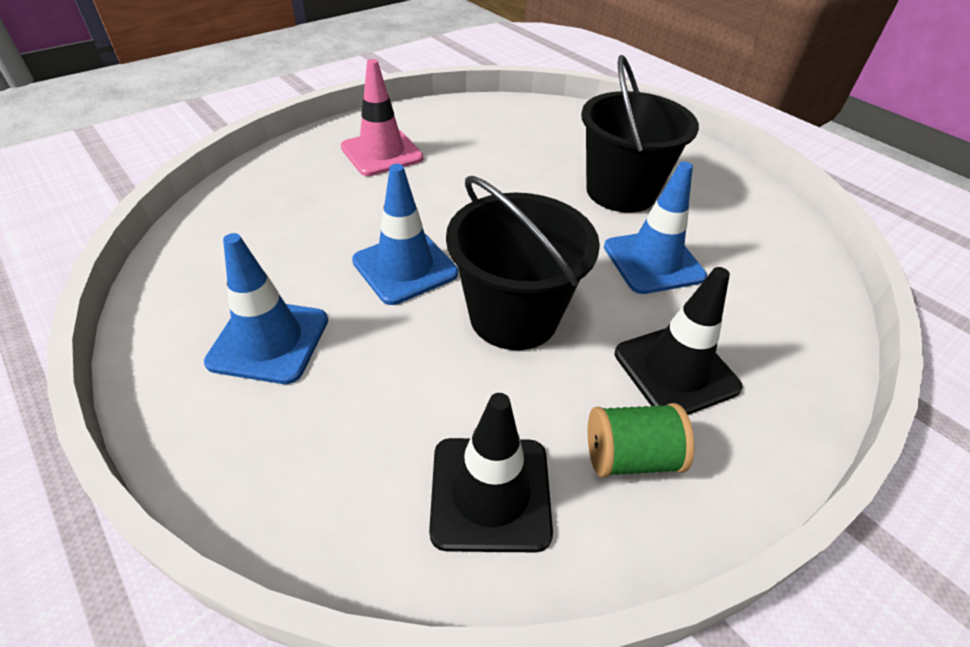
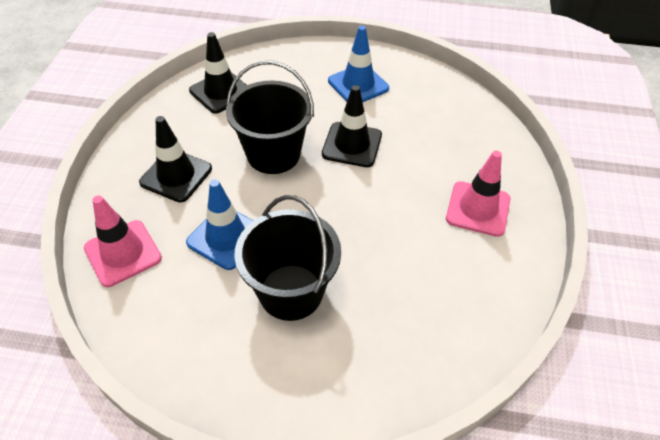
camera: 140 degrees right, 5 degrees up
blue traffic cone [352,164,458,305] -> black traffic cone [322,85,382,167]
green spool [588,403,694,477] -> none
none -> pink traffic cone [84,195,162,287]

